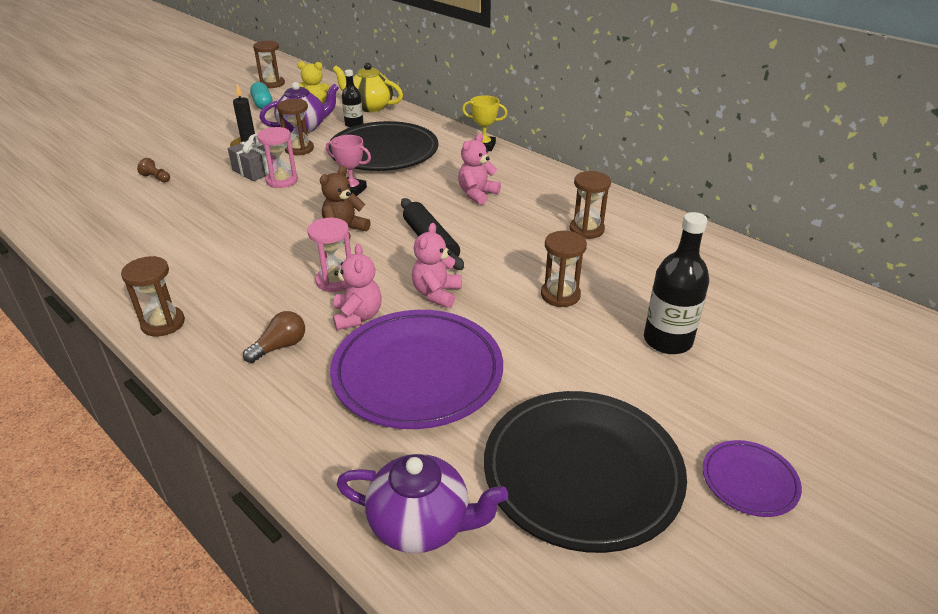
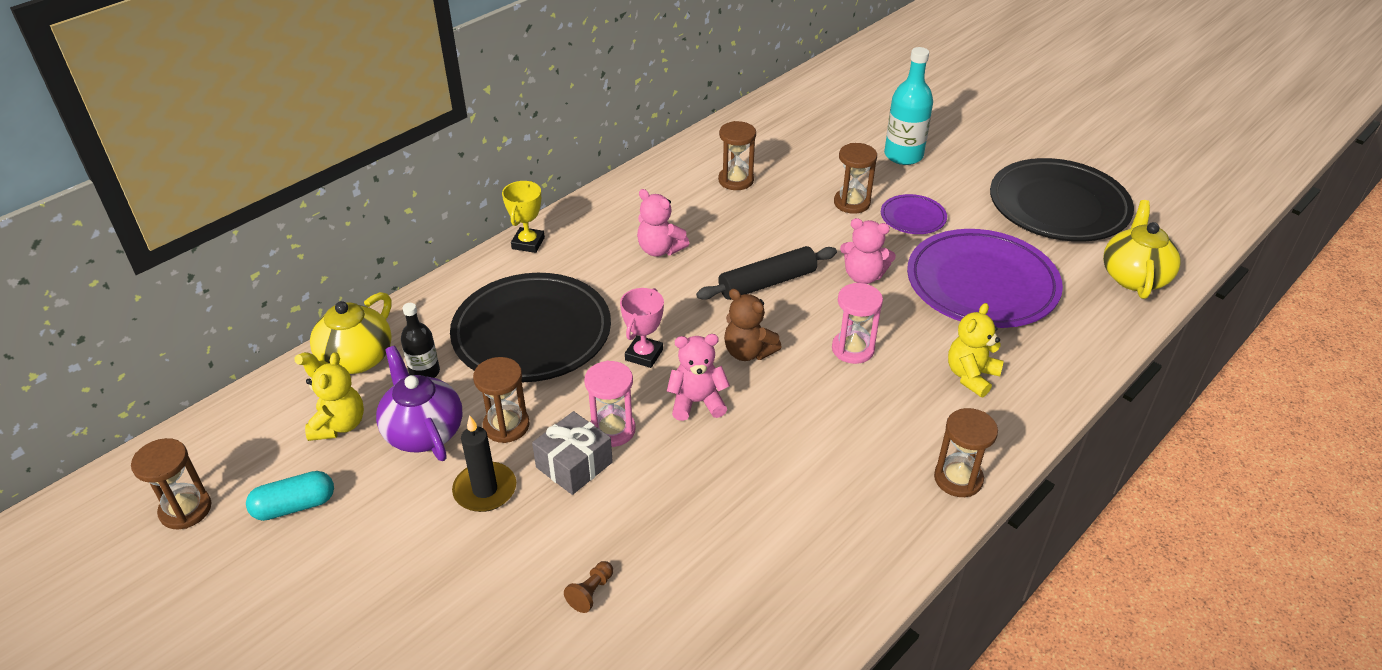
camera: 90 degrees left, 5 degrees up
brown light bulb [243,311,305,363] -> yellow teddy bear [948,303,1004,397]
pink teddy bear [333,244,382,330] -> pink teddy bear moved to [667,334,730,421]
purple teapot [337,454,509,553] -> yellow teapot [1103,200,1180,299]
black bottle [644,212,709,354] -> turquoise bottle [884,47,933,165]
purple plate [703,440,802,517] -> purple plate moved to [881,194,947,234]

